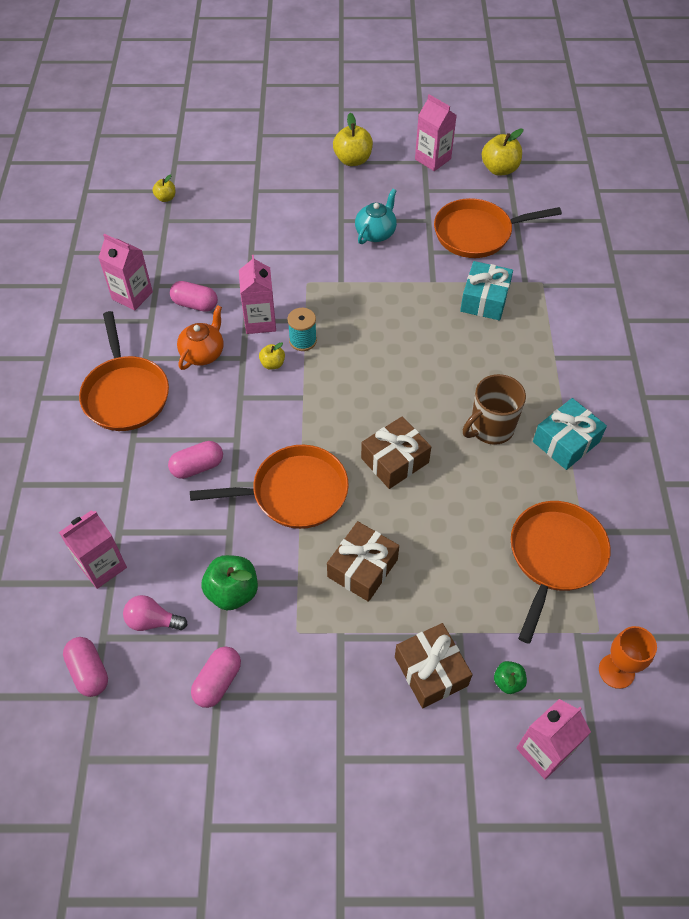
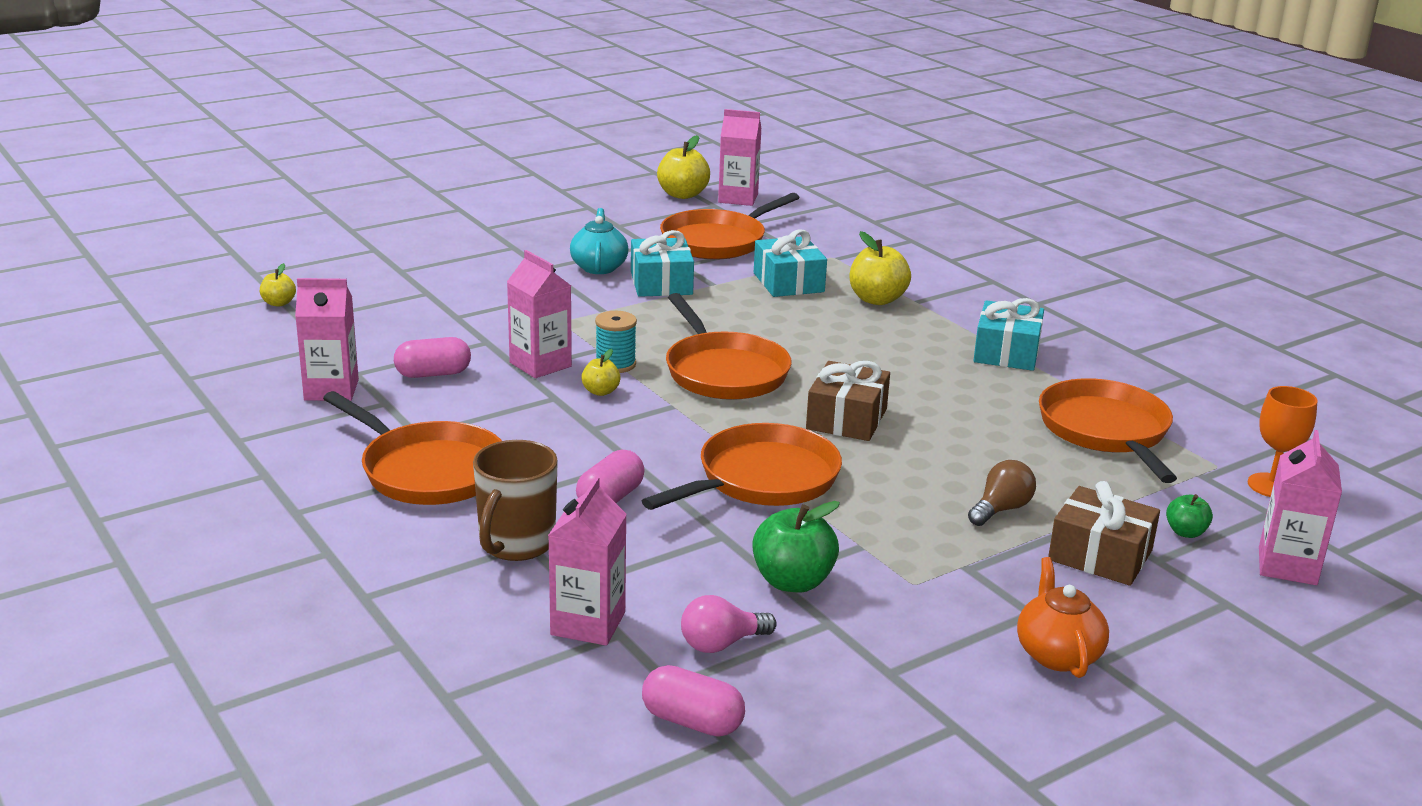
camera: 35 degrees left, 30 degrees down
orange teapot [177,305,223,370] -> orange teapot moved to [1017,557,1109,678]
pink capsule [191,647,241,708] -> none
brown gift [327,521,399,602] -> none
yellow apple [333,113,373,166] -> yellow apple moved to [850,231,911,305]
pink carton [415,94,457,171] -> pink carton moved to [718,109,762,206]
brown mug [463,374,526,445] -> brown mug moved to [473,440,558,561]
none -> turquoise gift [631,230,694,297]
none -> orange pan [666,293,792,400]
none -> brown light bulb [968,460,1036,526]

